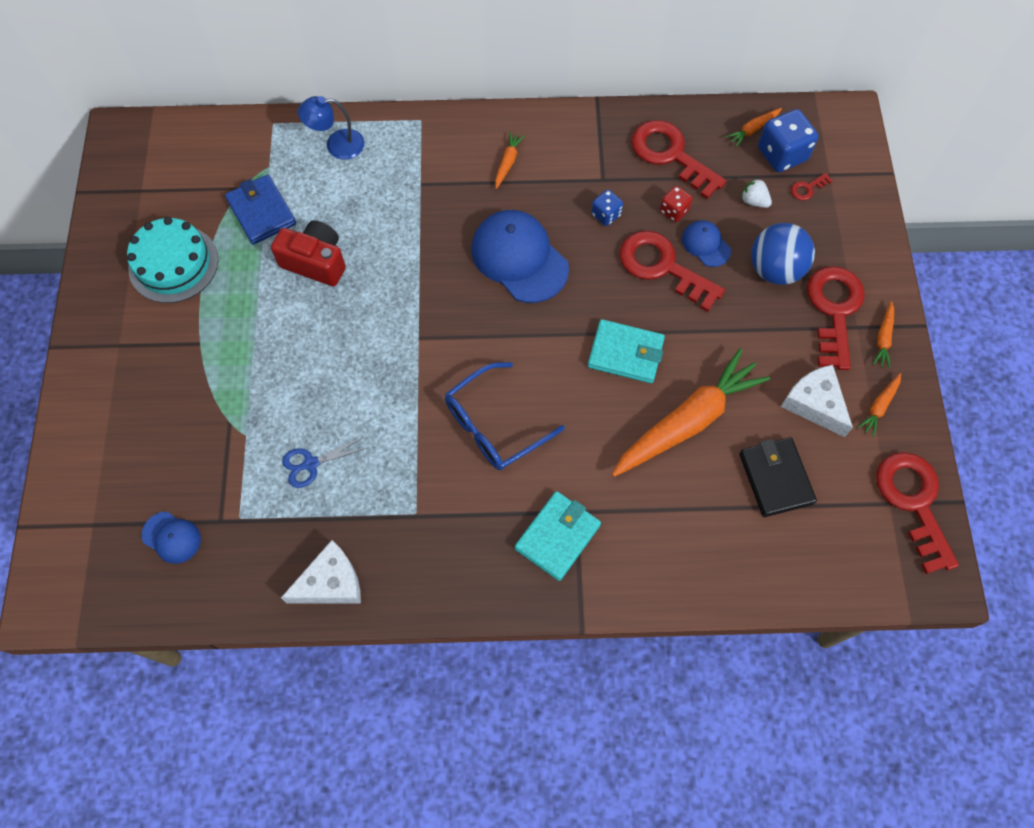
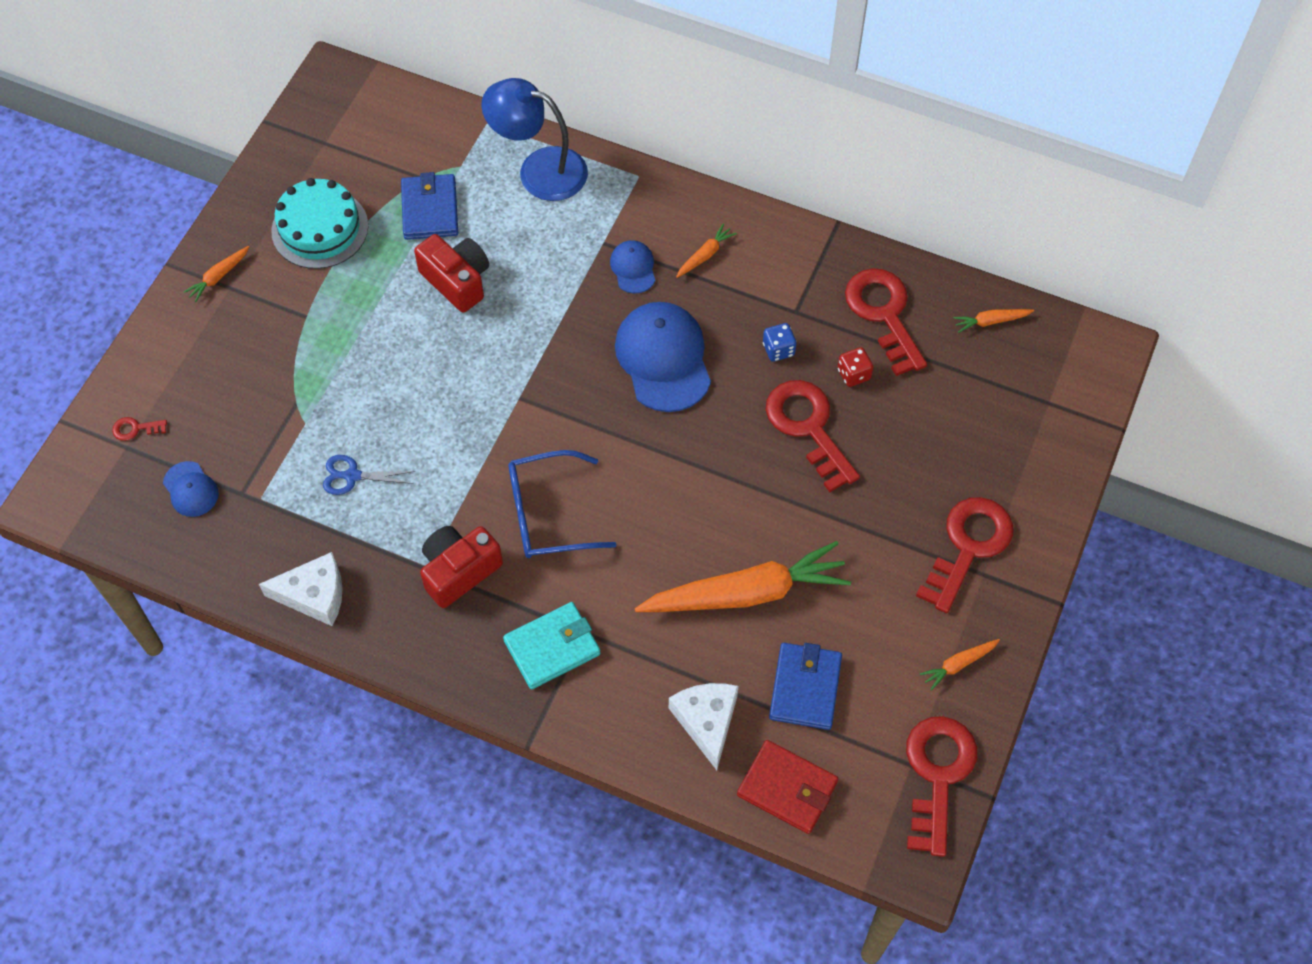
camera: 25 degrees right, 5 degrees down
blue lamp [298,96,364,160] -> blue lamp [481,78,588,201], size x1.59
turquoise wallet [588,319,665,383] -> none
blue cap [682,220,731,267] -> blue cap moved to [610,240,655,293]
black wallet [739,437,817,517] -> blue wallet [769,643,842,730]
white strawberry [741,179,772,208] -> none
blue ball [751,223,815,285] -> none
blue dice [758,109,818,172] -> none
white cheese [781,365,853,437] -> white cheese moved to [669,683,739,770]
red key [791,173,833,200] -> red key moved to [112,417,167,441]
orange carrot [873,301,894,369] -> orange carrot moved to [184,246,249,302]
none -> red camera [420,526,503,608]
none -> red wallet [737,740,838,834]

